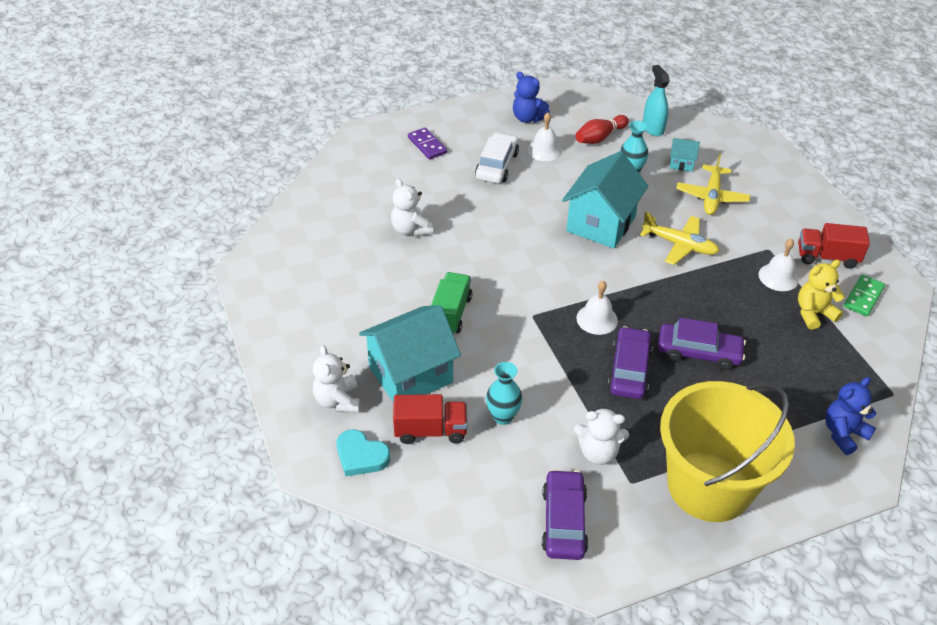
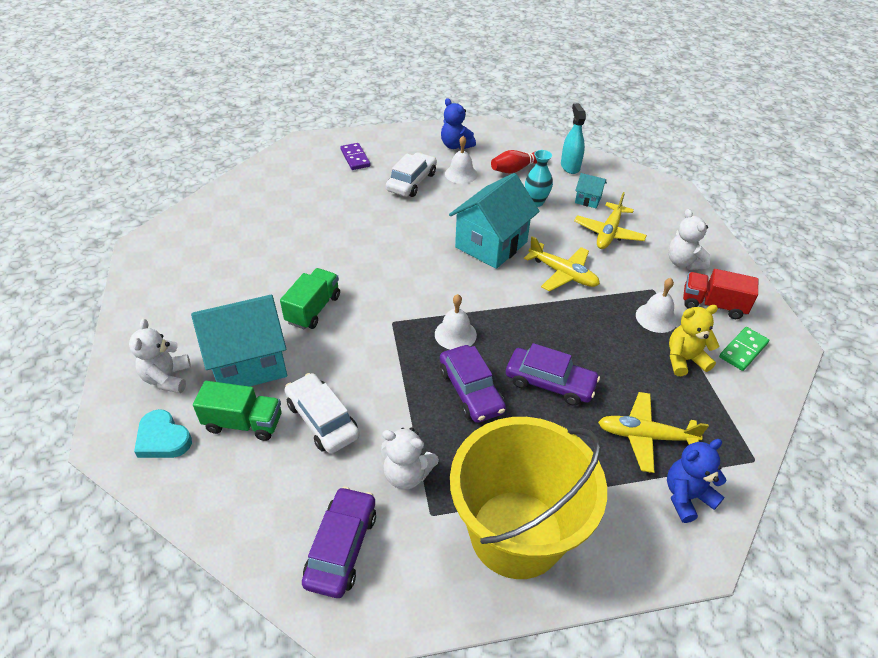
camera: 10 degrees right, 0 degrees up
white teddy bear [391,178,433,237] -> white teddy bear moved to [668,209,710,270]
red truck [393,394,468,444] -> green truck [193,381,281,441]
turquoise vase [486,362,522,425] -> white car [285,373,360,454]
purple car [608,326,653,399] -> purple car turned 135 degrees clockwise [440,345,506,423]
none -> yellow plane [598,392,709,473]

